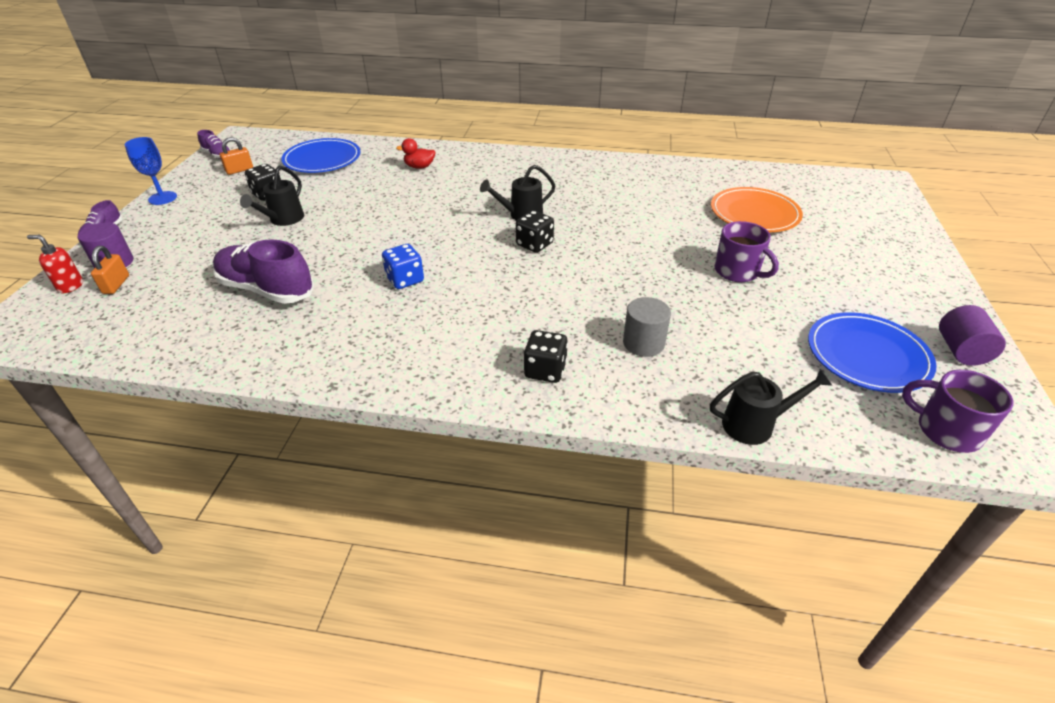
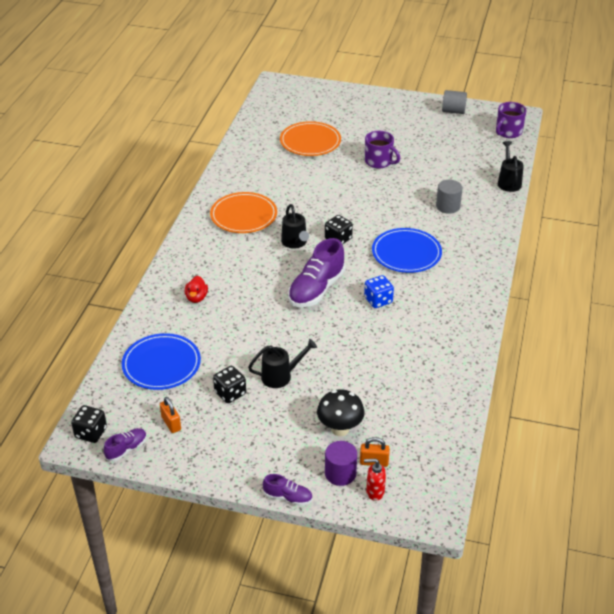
camera: 85 degrees left, 0 degrees up
red soap dispenser [27,235,83,293] -> red soap dispenser turned 75 degrees clockwise [364,459,386,501]
blue goblet [125,137,177,205] -> none
purple shoe [213,239,314,304] -> purple shoe moved to [288,238,345,307]
black watering can [240,166,304,226] -> black watering can turned 45 degrees counterclockwise [248,339,317,388]
black dice [524,330,568,383] -> black dice moved to [71,405,107,443]
purple mug [714,221,779,282] -> purple mug turned 75 degrees clockwise [365,131,400,169]
blue plate [808,312,936,393] -> blue plate moved to [372,228,442,273]
purple cylinder [939,305,1006,366] -> grey cylinder [442,90,467,114]
none -> orange plate [210,192,277,233]
none -> black mushroom [317,390,365,436]

